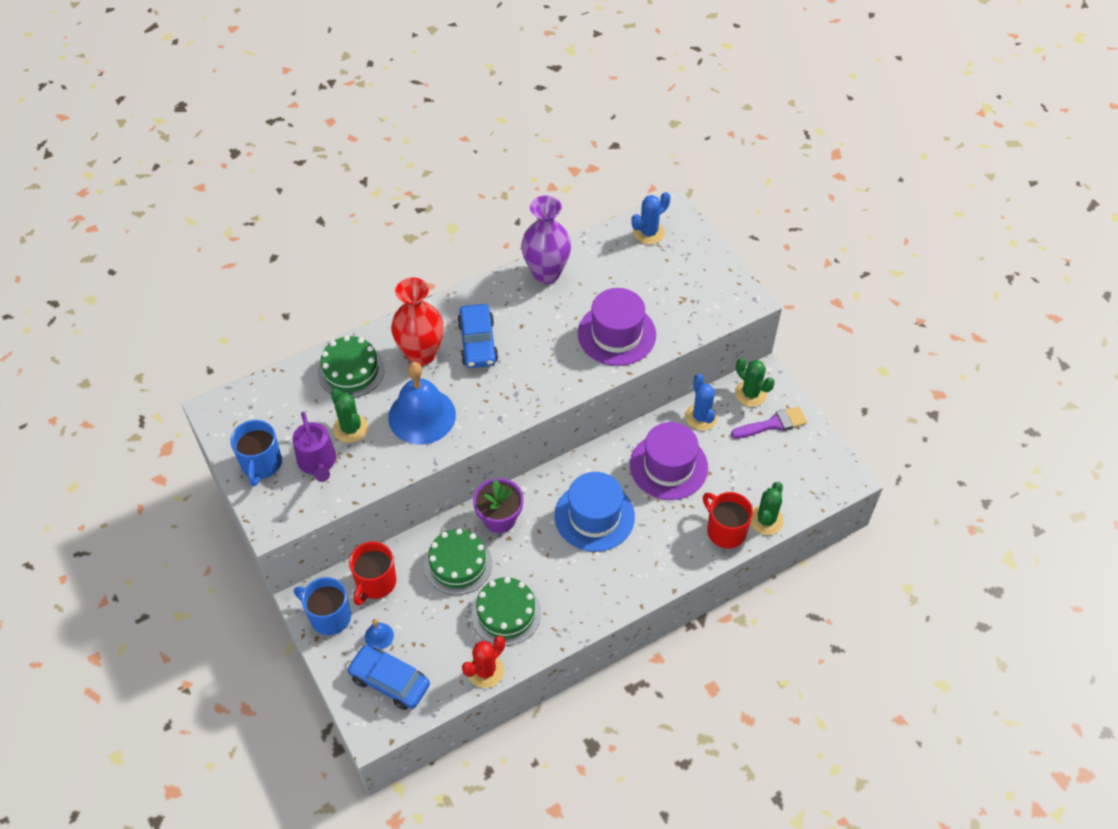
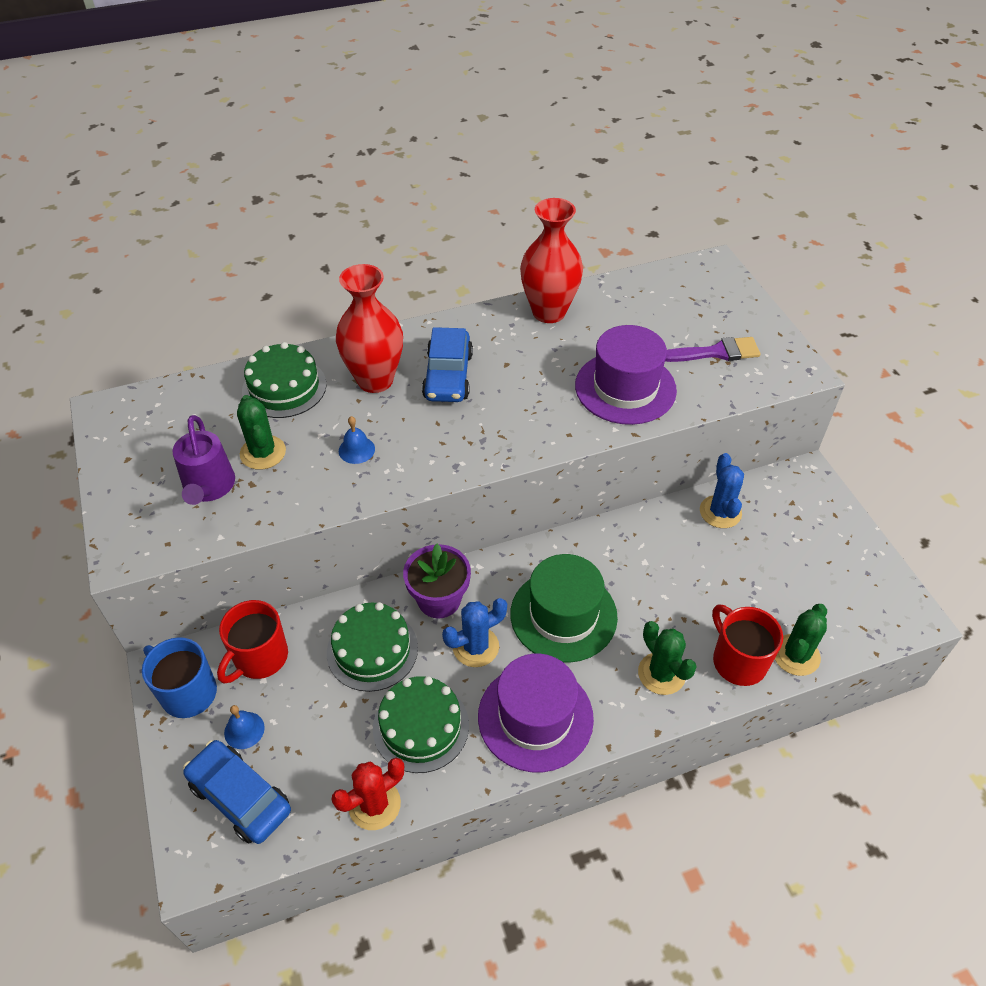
camera: 10 degrees right, 5 degrees down
blue mug [230,420,282,486] -> none
blue bell [388,362,456,444] -> blue bell [339,416,375,464], size x0.41
purple vase [521,195,571,284] -> red vase [520,198,583,323]
blue hat [555,472,635,552] -> green hat [510,554,618,663]
purple hat [630,422,708,500] -> purple hat moved to [478,654,594,772]
blue cactus [632,192,671,244] -> blue cactus moved to [442,598,507,667]
purple brush [731,406,807,439] -> purple brush moved to [665,337,760,362]
green cactus [735,358,775,407] -> green cactus moved to [638,621,697,695]

